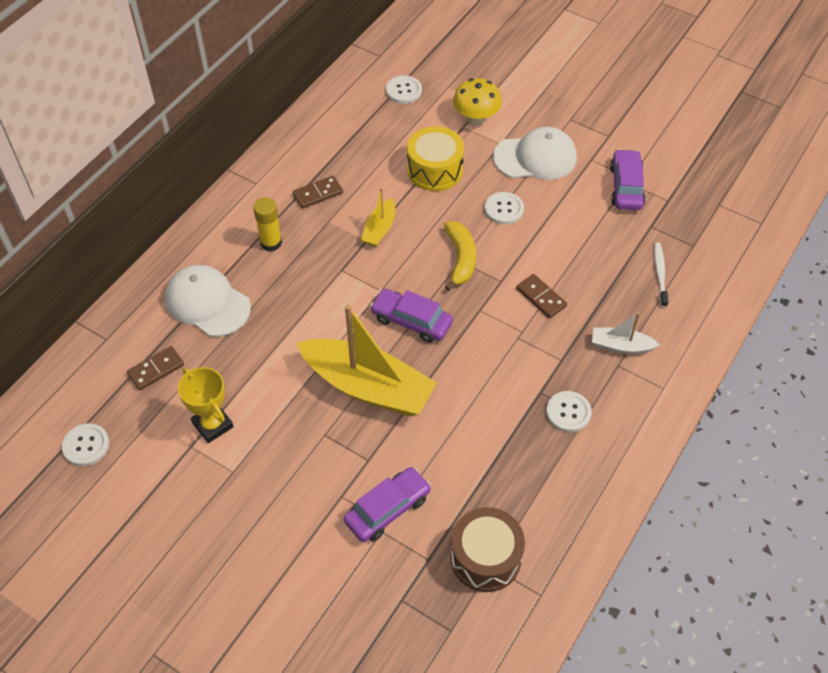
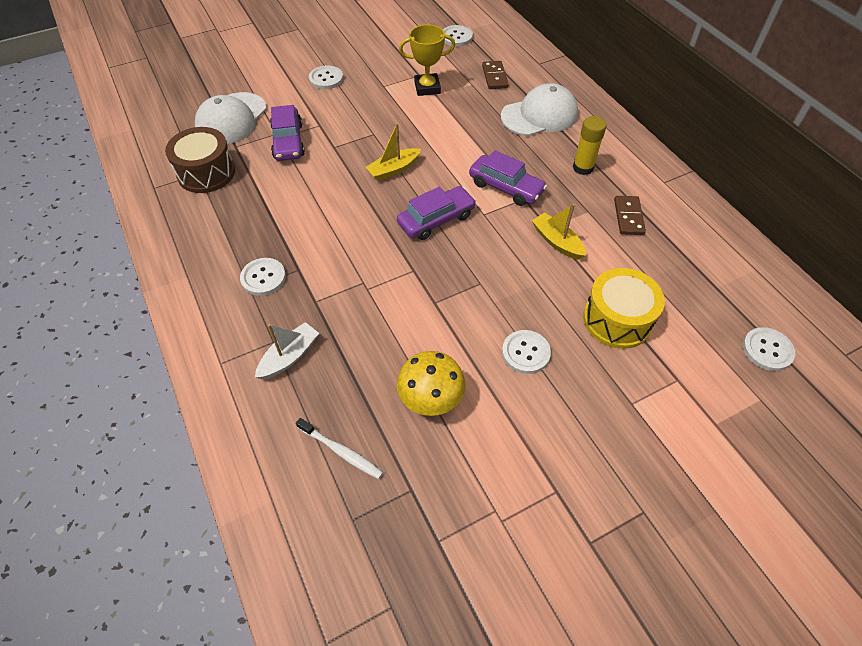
camera: 120 degrees right, 0 degrees up
yellow boat [297,304,437,416] -> yellow boat [366,123,421,181], size x0.47
yellow banana [444,221,476,291] -> none
yellow mushroom [453,78,502,126] -> yellow mushroom moved to [397,351,466,416]
white cap [493,127,577,180] -> white cap moved to [195,92,267,144]
brown domino [516,274,567,318] -> none
purple car [610,149,646,210] -> purple car moved to [469,150,547,206]
none -> white button [309,65,343,89]

